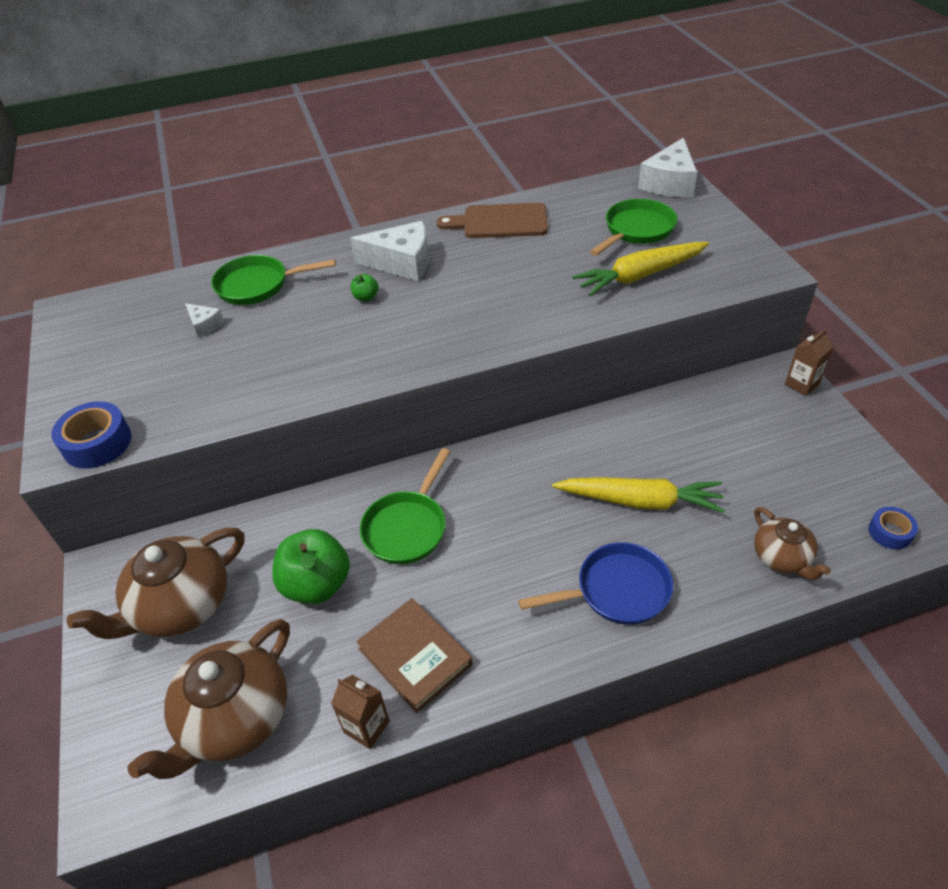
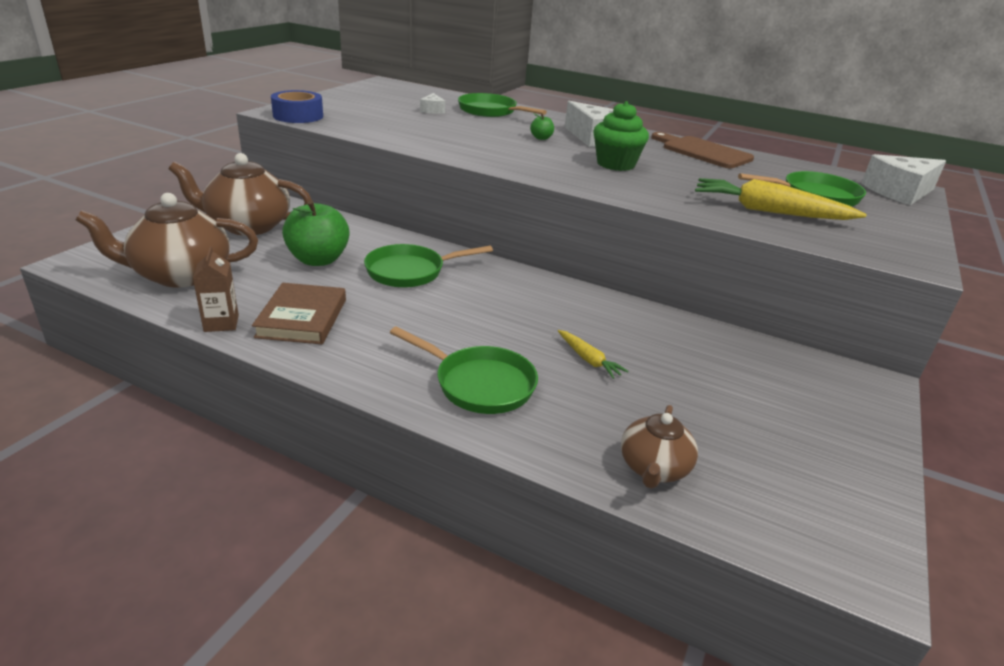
camera: 40 degrees right, 15 degrees down
blue pan [518,542,673,625] -> green pan [390,326,538,414]
yellow carrot [552,477,725,513] -> yellow carrot [558,330,628,379], size x0.50
brown carton [785,329,833,396] -> none
blue tape [868,507,918,549] -> none
none -> green cupcake [593,101,649,171]

